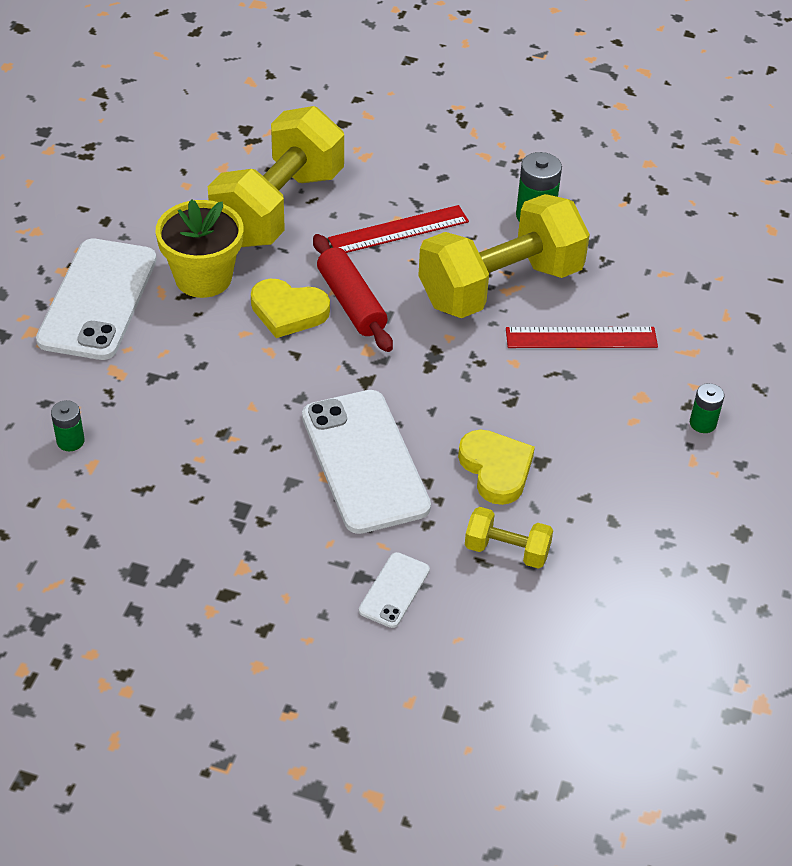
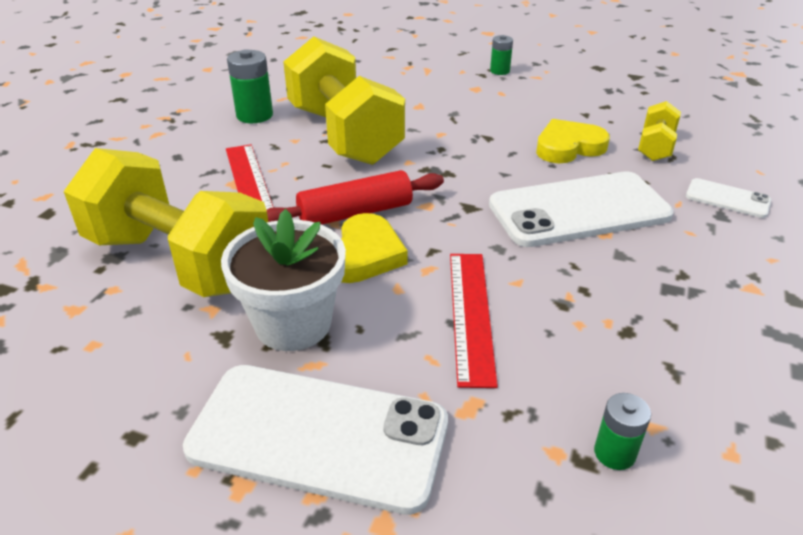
camera: 85 degrees left, 10 degrees down
yellow flower pot [156,199,243,298] -> white flower pot [221,209,346,351]
red ruler [506,327,658,348] -> red ruler moved to [450,254,498,388]

